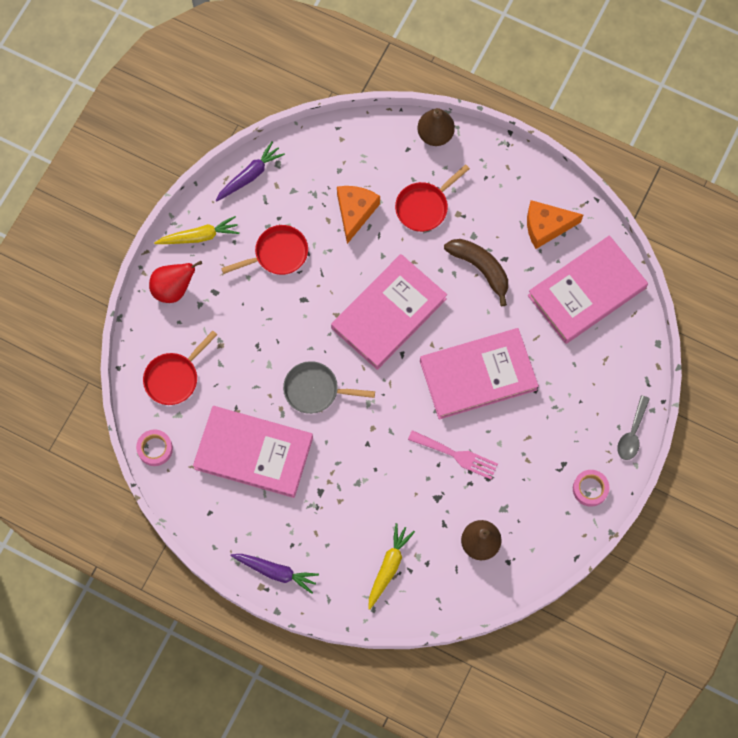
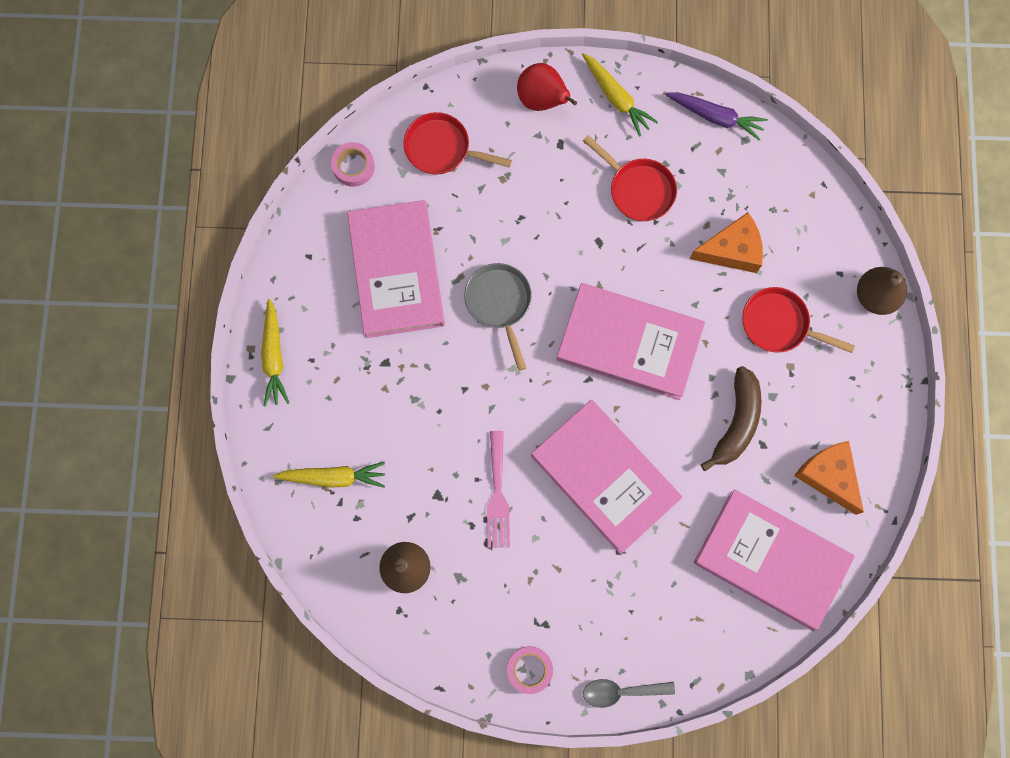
camera: 65 degrees right, 5 degrees up
purple carrot [231,554,319,594] -> yellow carrot [261,299,289,407]

